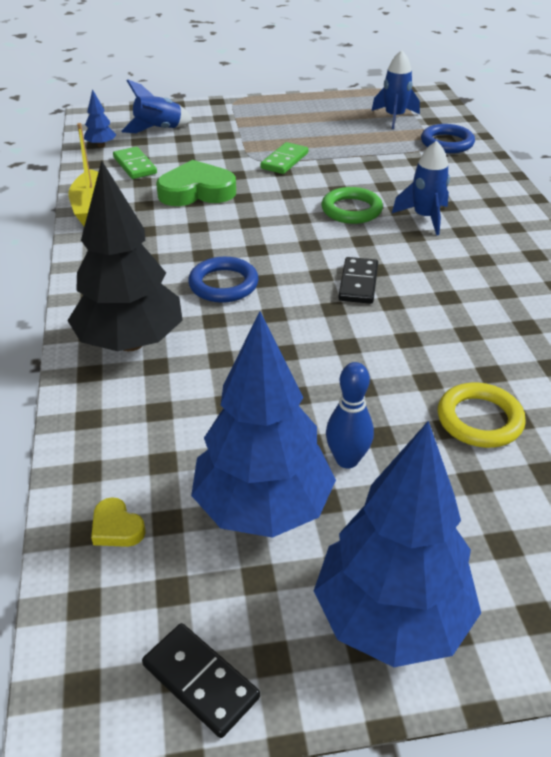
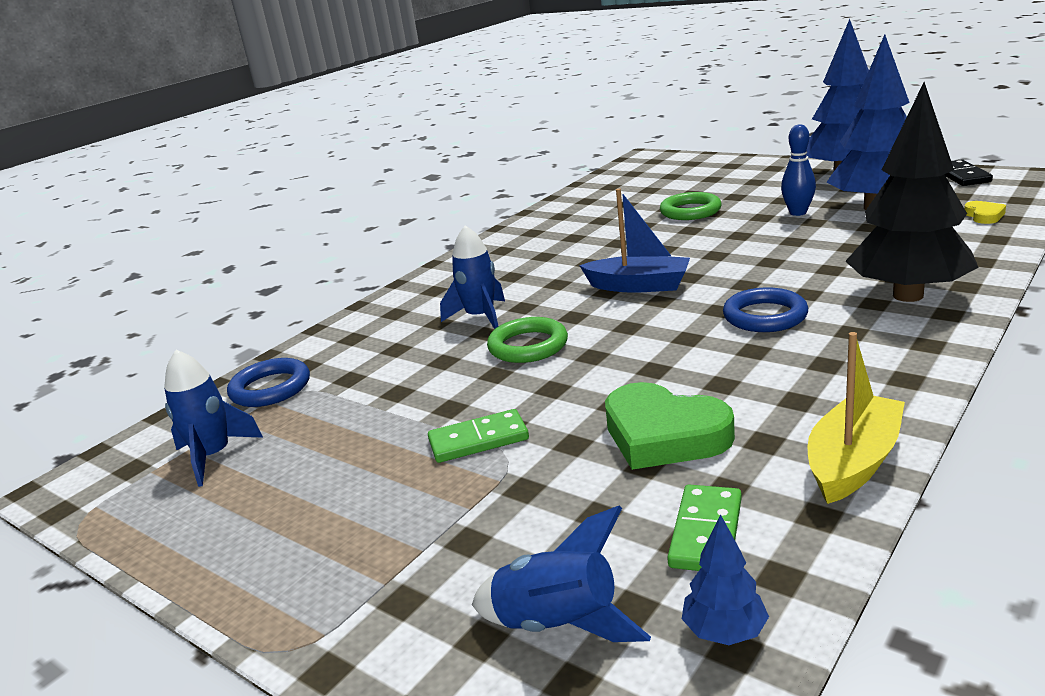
camera: 130 degrees left, 15 degrees down
black domino [338,257,378,304] -> blue boat [579,189,690,293]
yellow ring [438,383,526,448] -> green ring [660,192,721,220]

